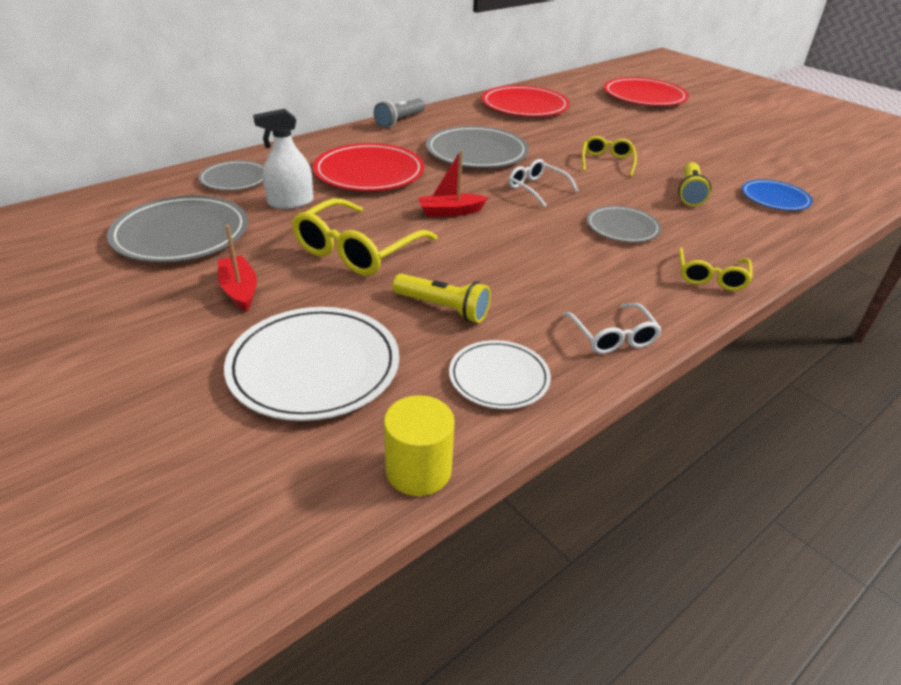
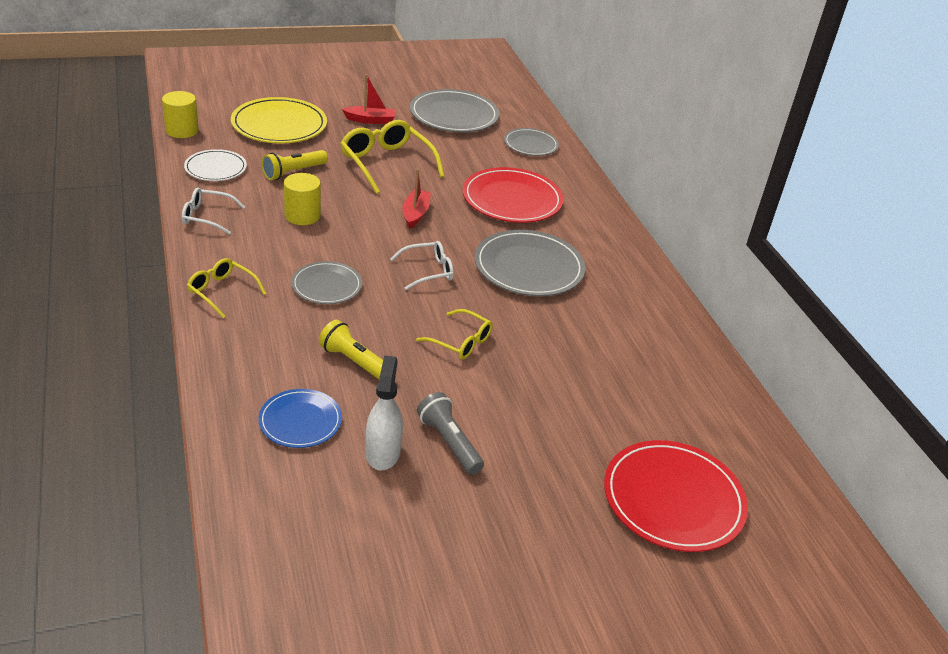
camera: 110 degrees right, 0 degrees up
white plate [224,307,399,421] -> yellow plate [231,97,327,143]
white spray bottle [253,109,313,209] -> white spray bottle moved to [365,355,403,470]
grey flashlight [374,99,425,128] -> grey flashlight moved to [417,392,484,475]
red plate [482,85,570,117] -> none
none -> yellow cylinder [284,173,321,225]

